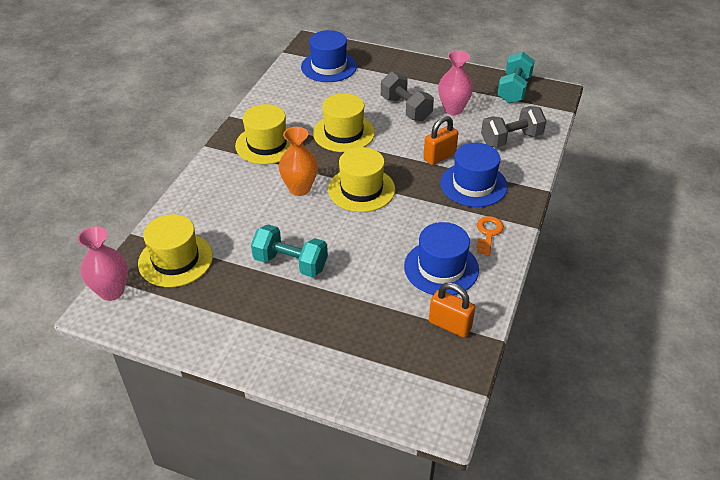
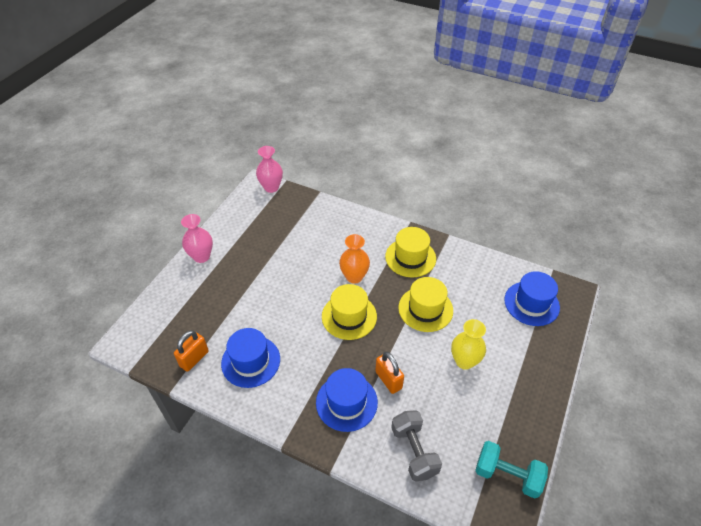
camera: 95 degrees right, 5 degrees up
yellow hat [138,214,213,287] -> none
turquoise dumbbell [251,224,328,277] -> none
grey dumbbell [381,71,434,121] -> yellow vase [451,319,486,370]
pink vase [438,50,473,115] -> pink vase moved to [181,214,213,263]
orange key [476,216,504,256] -> none

